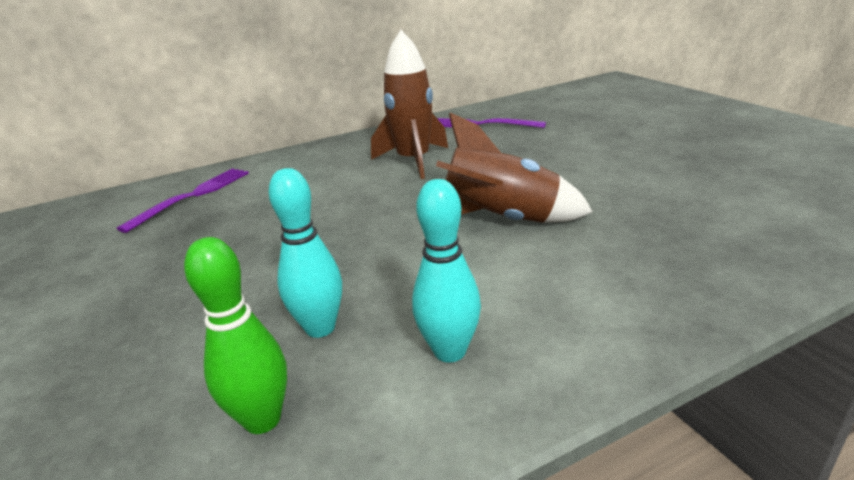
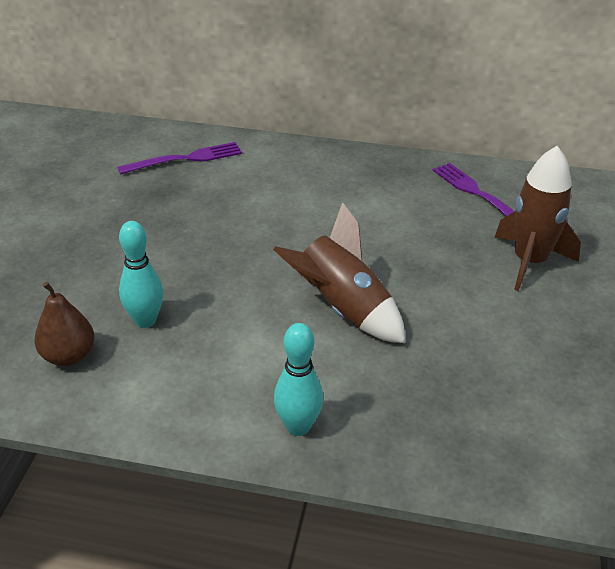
camera: 35 degrees right, 10 degrees up
green bowling pin [184,237,287,434] -> brown pear [34,282,95,366]
brown rocket [371,30,448,179] -> brown rocket moved to [494,146,581,291]
turquoise bowling pin [412,179,481,363] -> turquoise bowling pin moved to [274,323,323,436]

